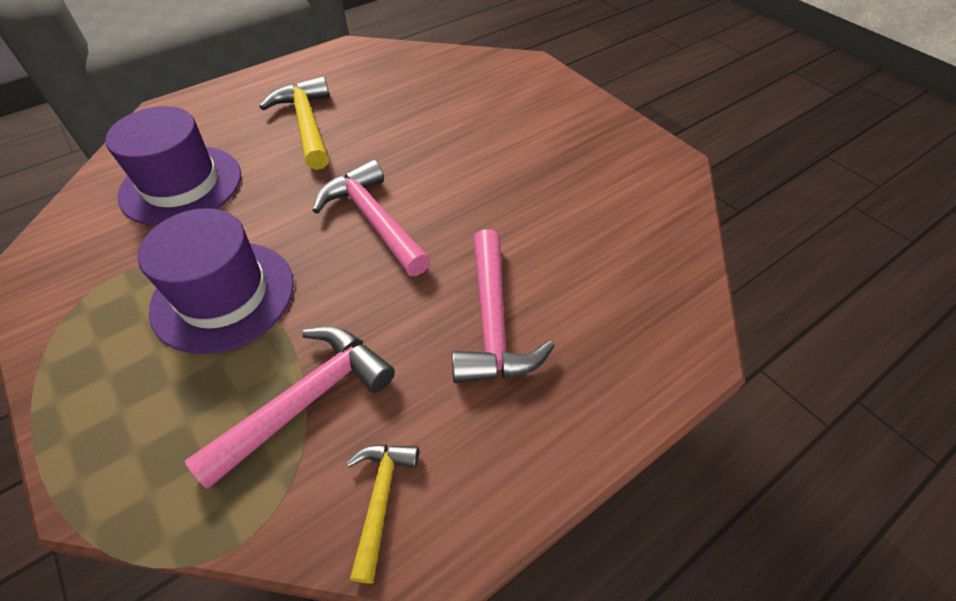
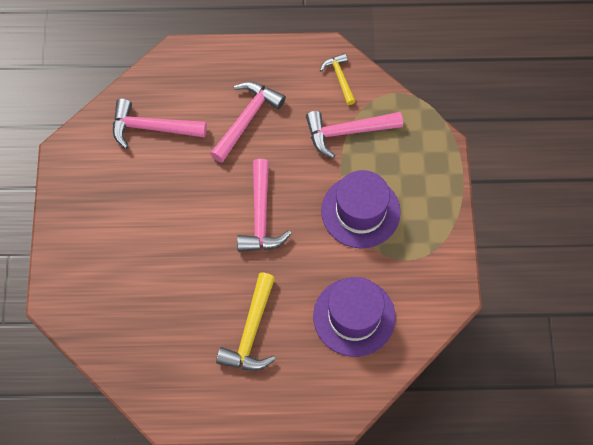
camera: 145 degrees left, 15 degrees up
yellow hammer [346,444,419,583] -> yellow hammer turned 120 degrees clockwise [320,53,356,105]
none -> pink hammer [113,99,207,149]

